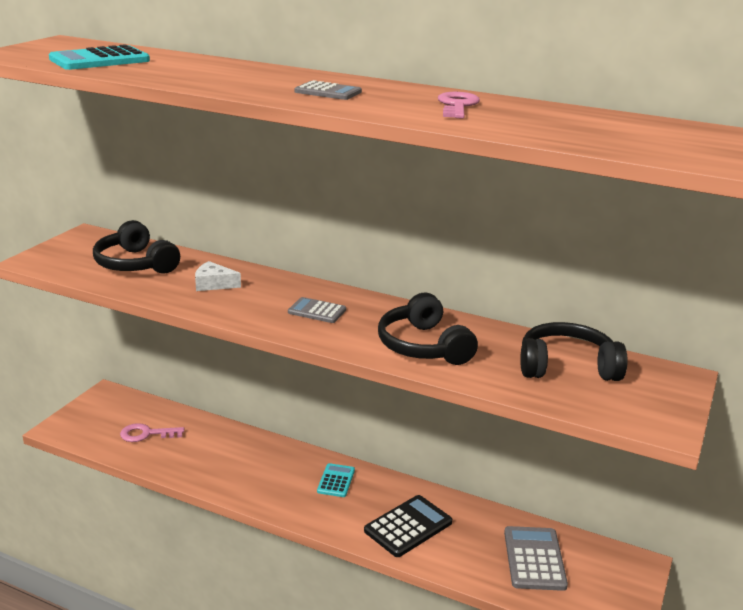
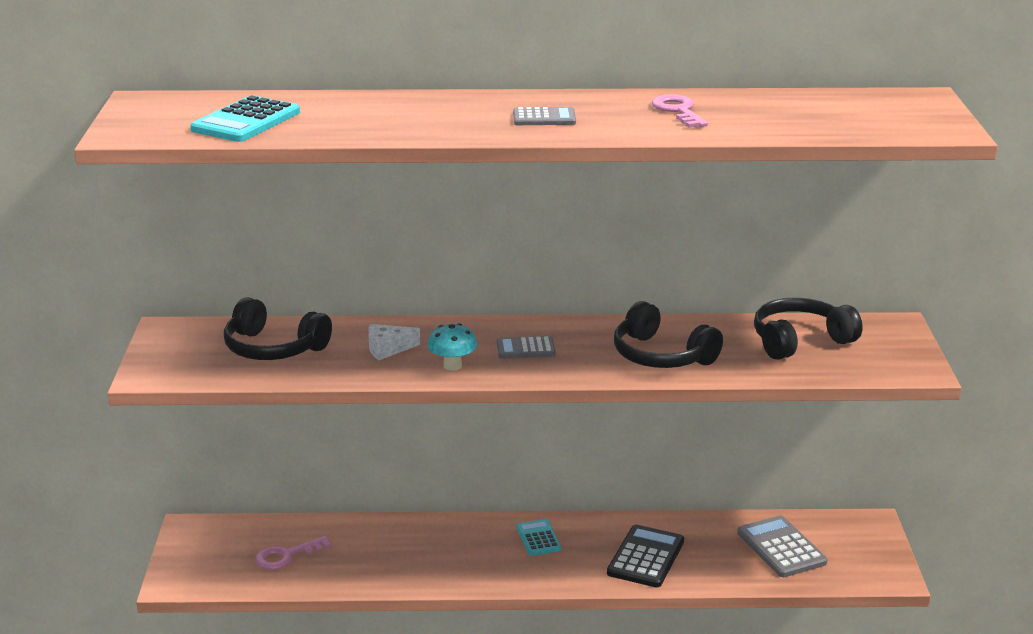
camera: 25 degrees left, 0 degrees up
none -> turquoise mushroom [427,323,477,371]

